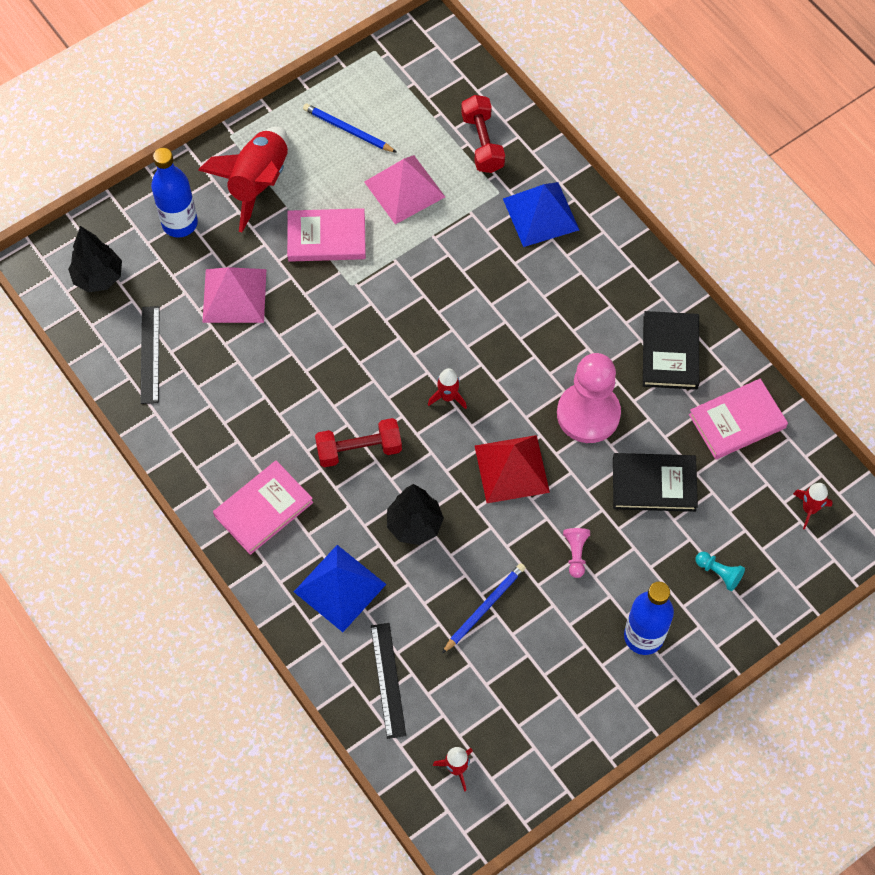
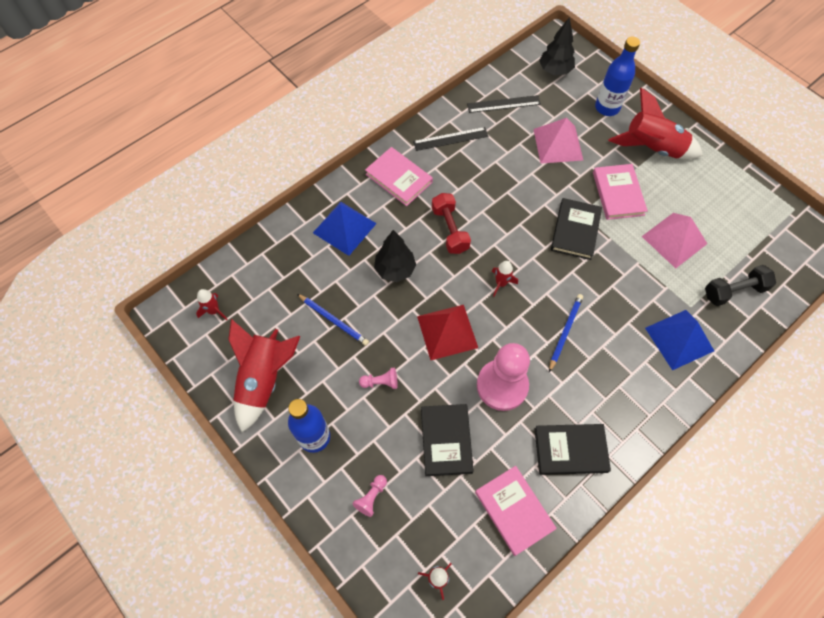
camera: 85 degrees right, 0 degrees up
blue pencil [303,104,397,153] -> blue pencil moved to [549,294,583,372]
black ruler [371,623,406,739] -> black ruler moved to [413,127,488,151]
red dumbbell [461,95,505,173] -> black dumbbell [705,265,776,306]
turquoise pawn [696,552,745,591] -> pink pawn [352,475,387,517]
none -> red rocket [228,319,300,432]
none -> black book [551,198,602,260]

